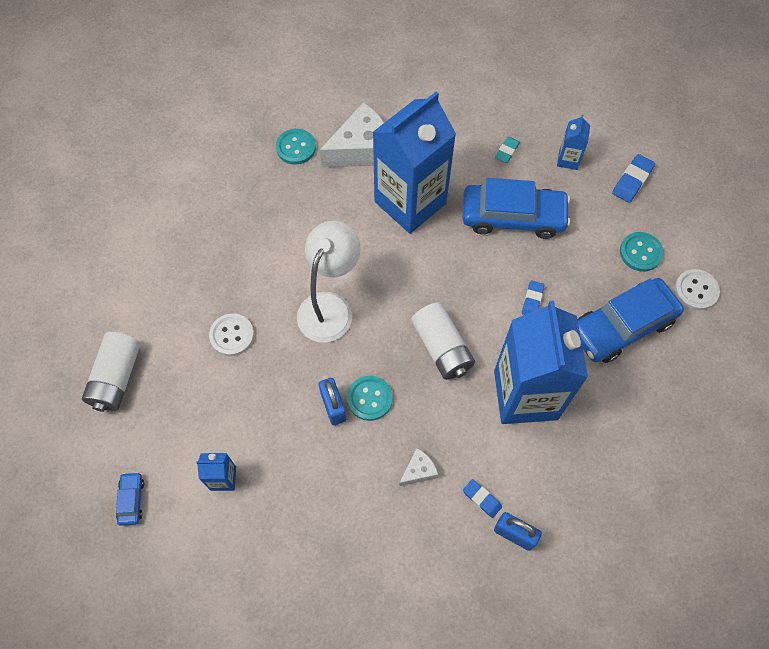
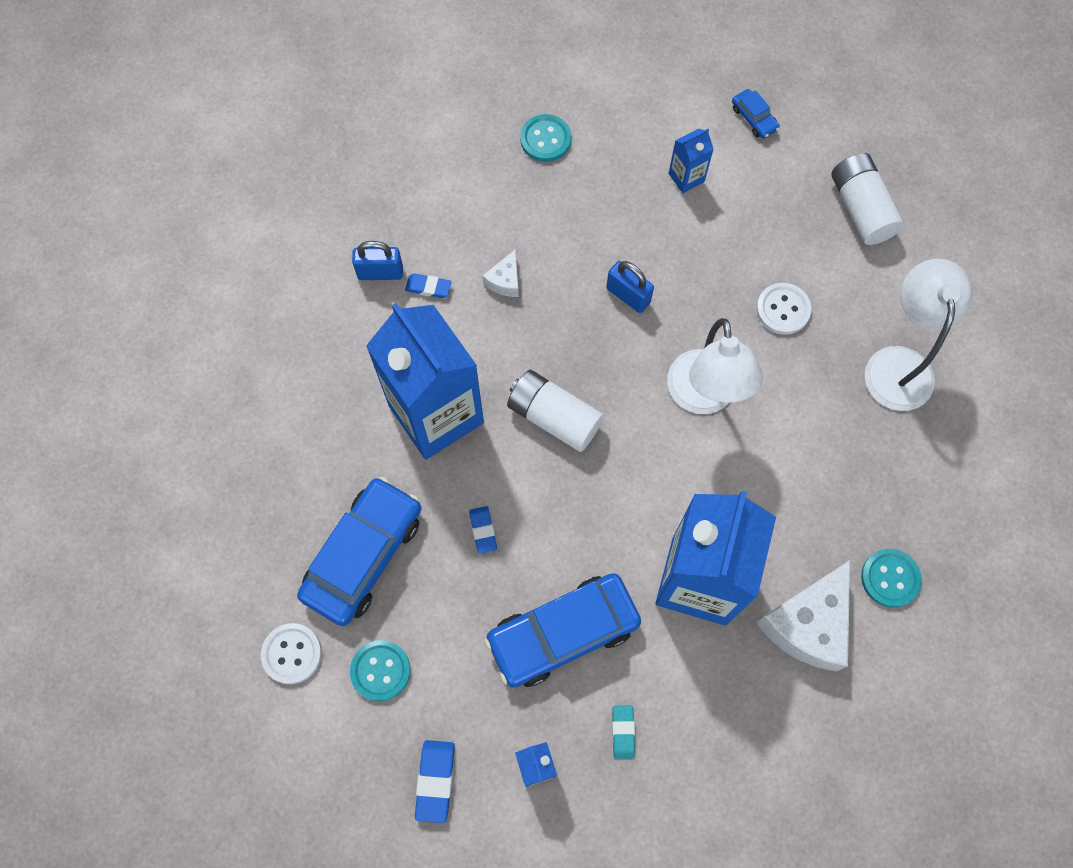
camera: 150 degrees right, 5 degrees up
turquoise button [347,376,393,421] -> turquoise button moved to [520,114,571,162]
none -> white lamp [865,259,973,411]

